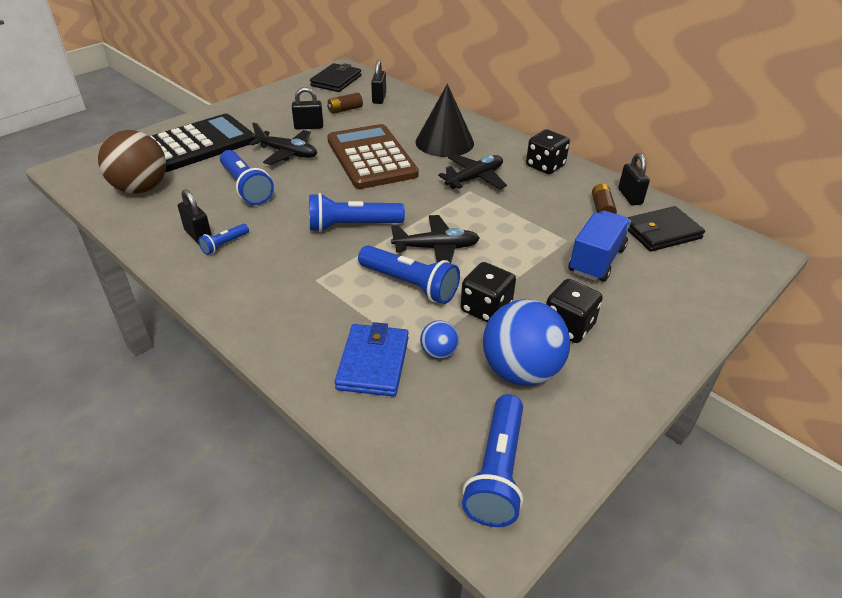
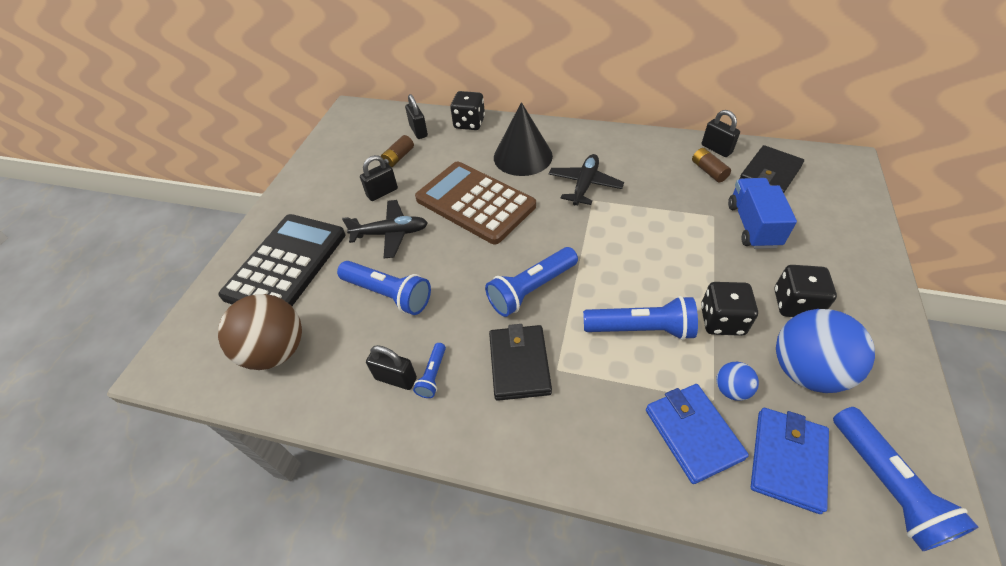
camera: 25 degrees left, 10 degrees up
black wallet [310,63,361,92] -> black wallet moved to [489,324,552,401]
black plane [391,215,480,263] -> none
black dice [526,129,570,174] -> black dice moved to [450,91,485,130]
none -> blue wallet [751,408,829,514]

